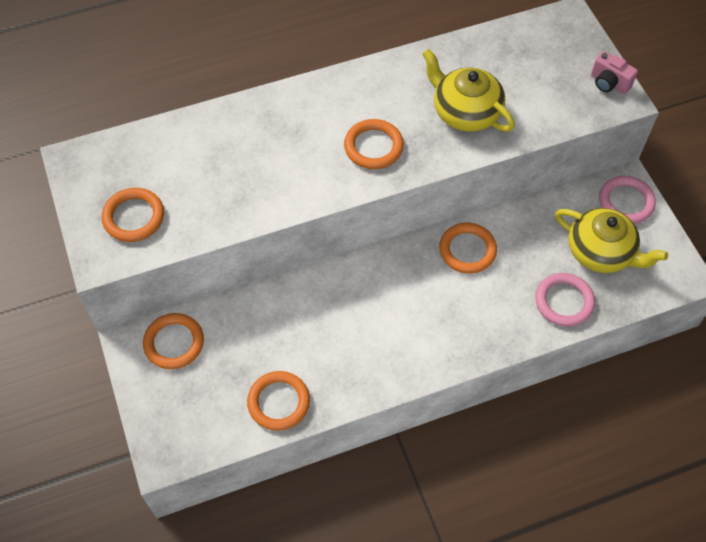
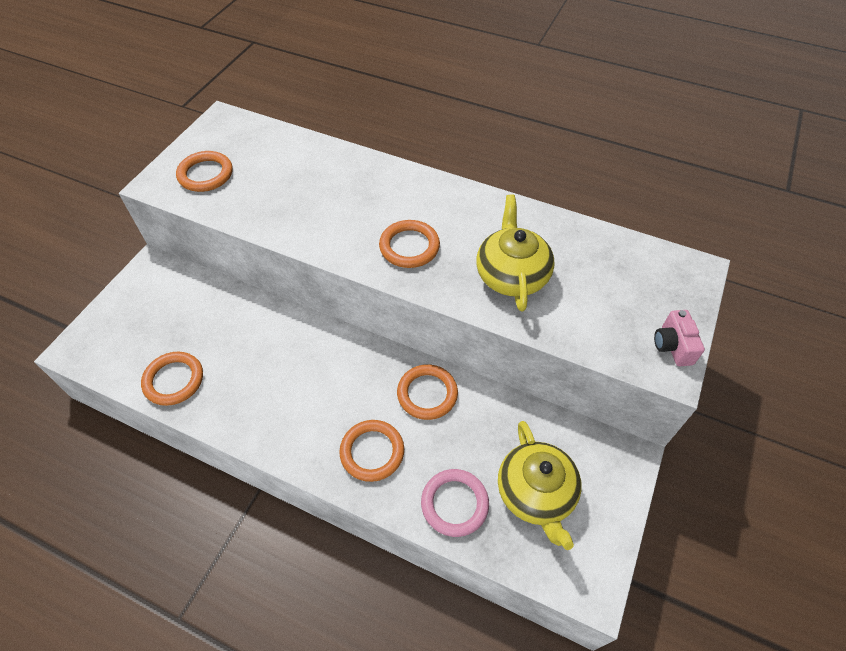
camera: 45 degrees right, 5 degrees down
orange ring [143,313,204,369] -> orange ring moved to [339,420,404,482]
pink ring [599,176,656,224] -> none

